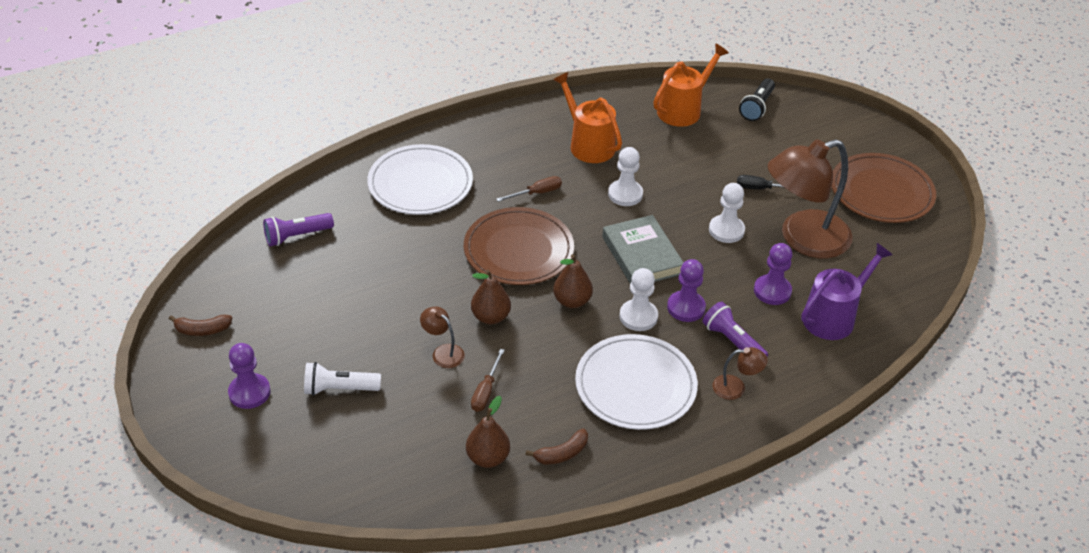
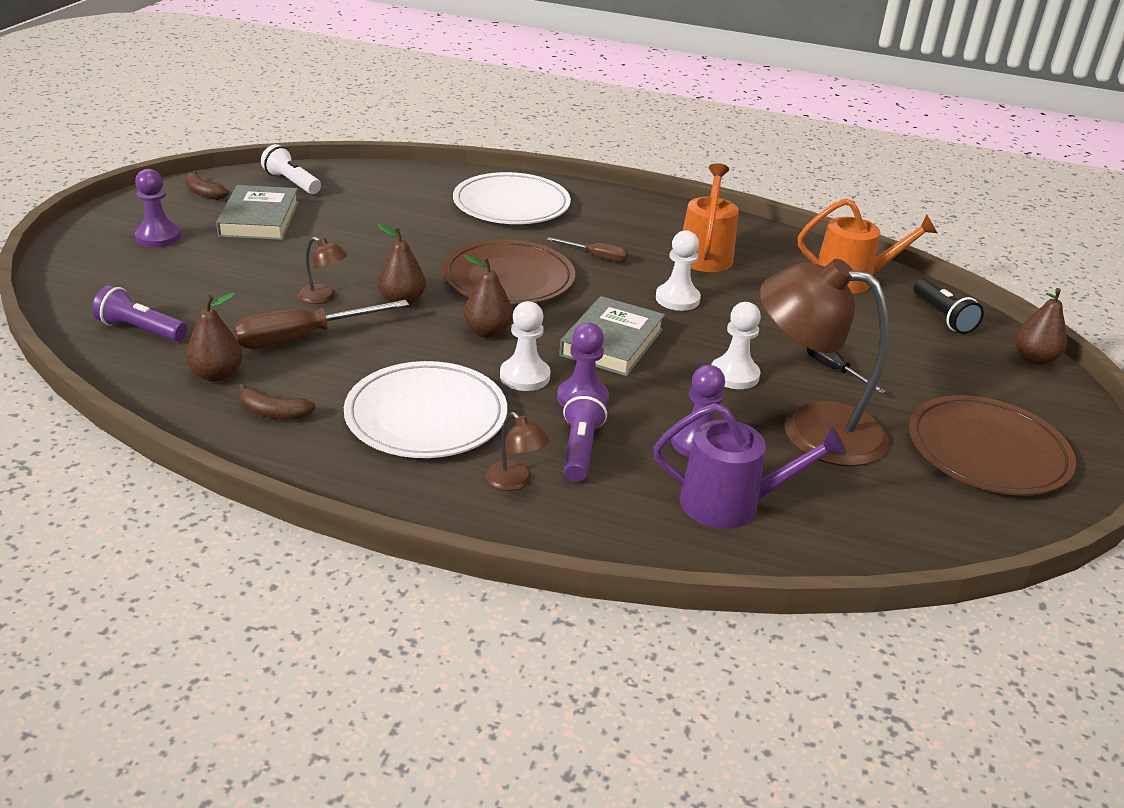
camera: 45 degrees right, 10 degrees down
purple flashlight [263,213,334,246] -> purple flashlight moved to [92,285,187,341]
white flashlight [304,362,381,396] -> white flashlight moved to [261,144,321,194]
brown lamp [420,307,465,368] -> brown lamp turned 120 degrees clockwise [298,237,347,304]
brown screwdriver [471,349,505,412] -> brown screwdriver [233,300,409,349], size x1.79
black flashlight [739,78,775,121] -> black flashlight turned 90 degrees counterclockwise [913,278,984,334]
none -> grey book [216,185,299,240]
none -> brown pear [1015,288,1067,365]

